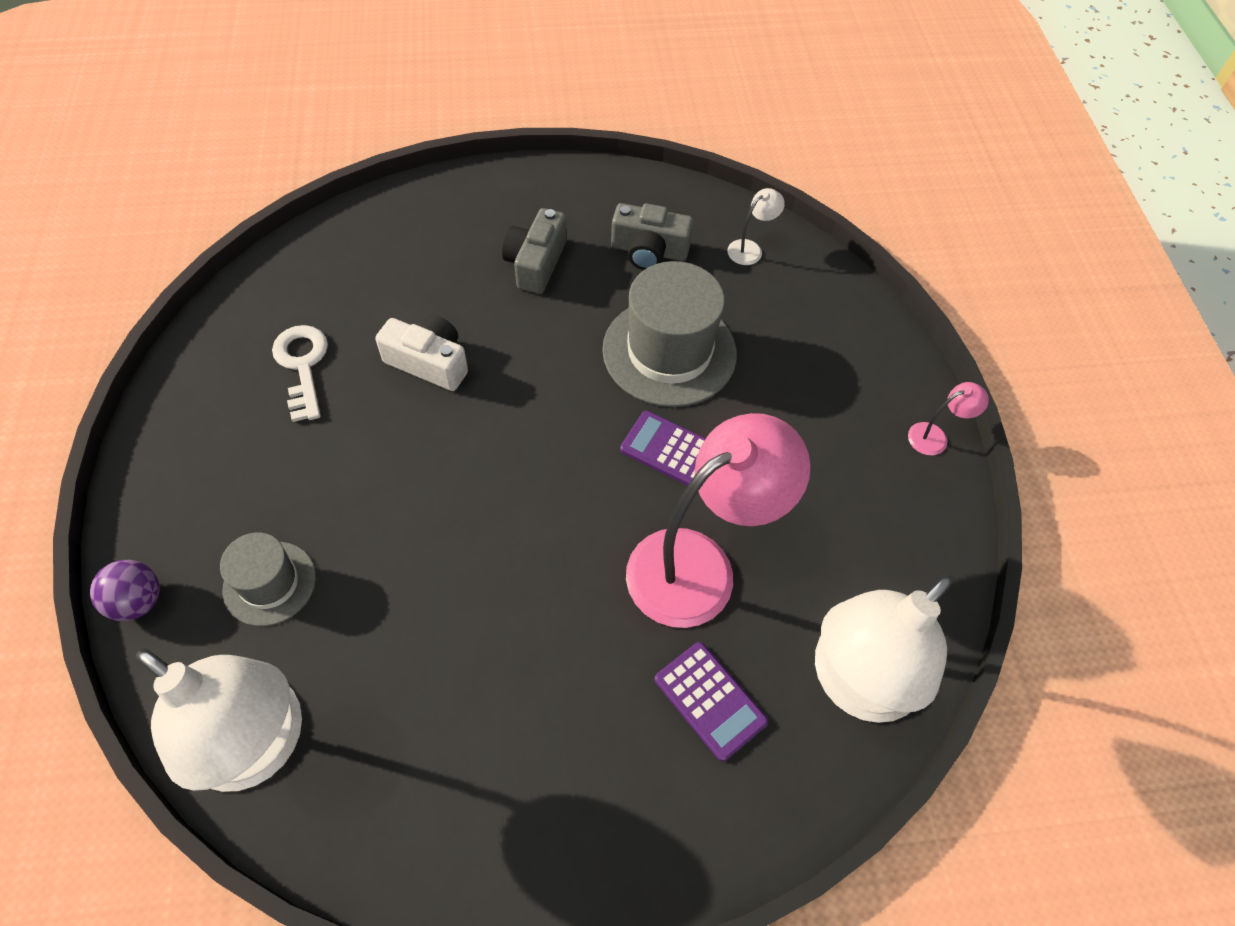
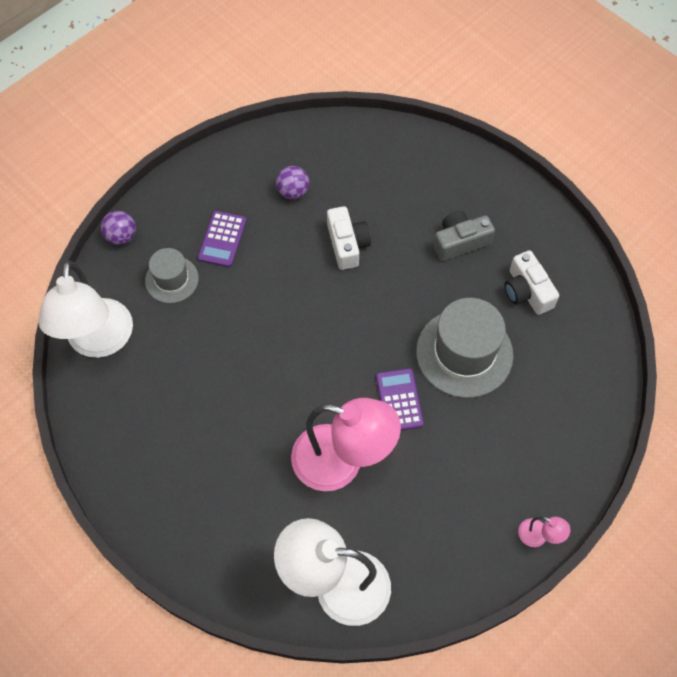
camera: 55 degrees right, 5 degrees up
white key [272,325,328,422] -> purple ball [276,166,309,200]
grey camera [611,203,694,270] -> white camera [505,250,559,315]
purple calculator [655,642,768,762] -> purple calculator moved to [198,211,247,267]
white lamp [727,188,785,265] -> none

